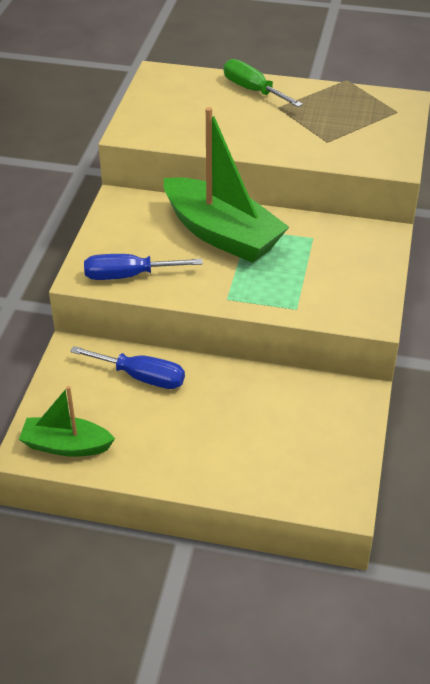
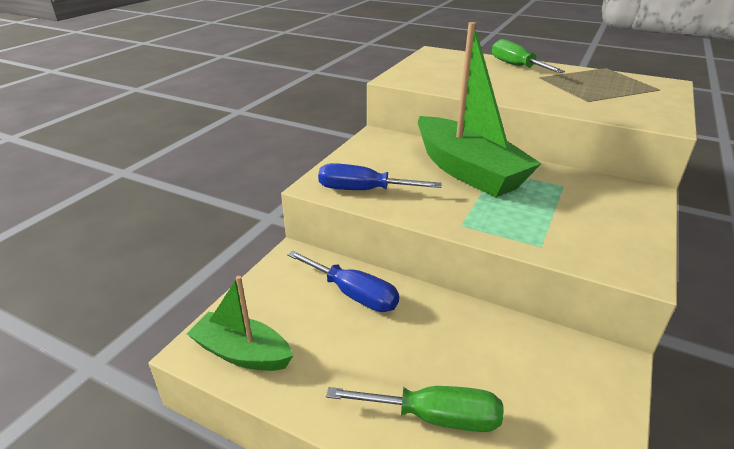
camera: 15 degrees right, 10 degrees down
none -> green screwdriver [326,386,503,432]

